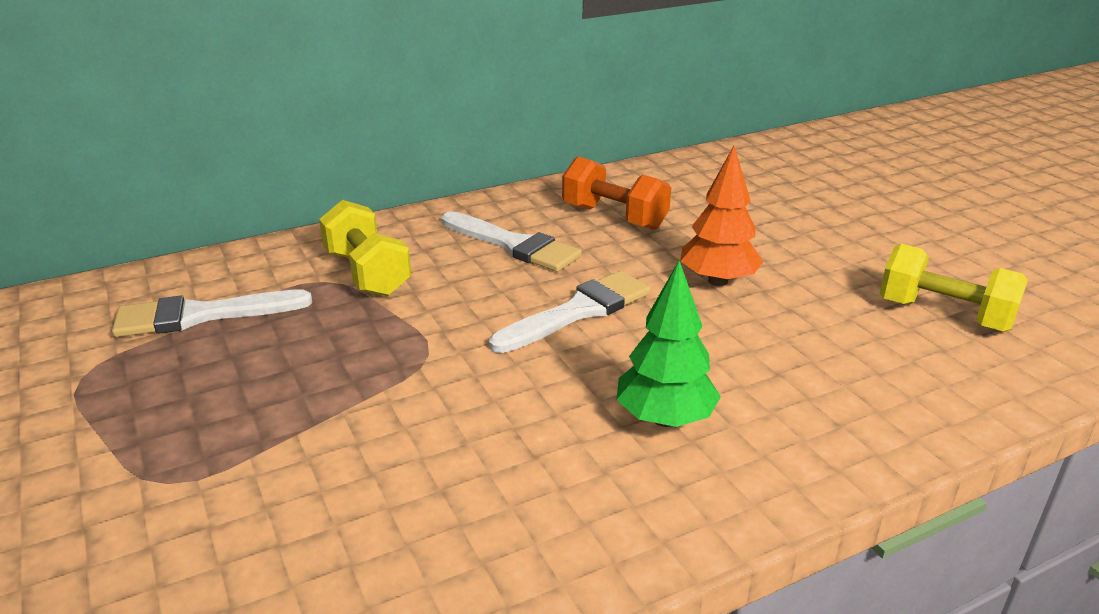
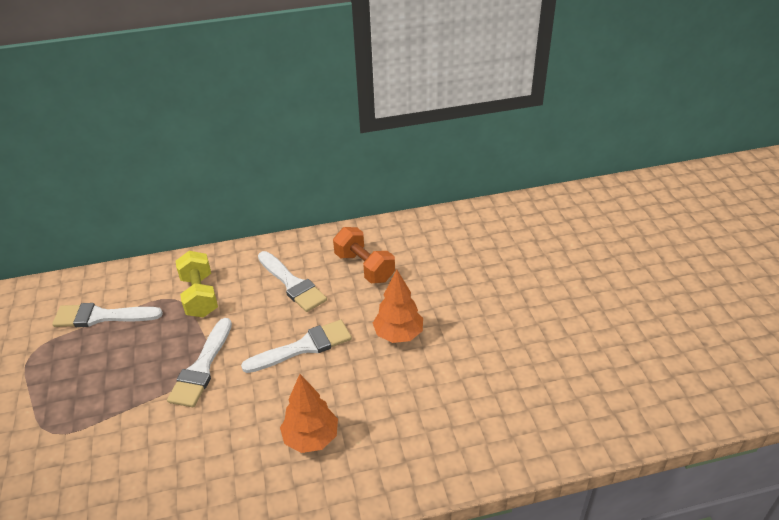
camera: 15 degrees right, 10 degrees up
green tree [616,261,721,427] -> orange tree [280,374,338,453]
yellow dumbbell [880,244,1028,332] -> none
none -> white brush [167,318,232,407]

